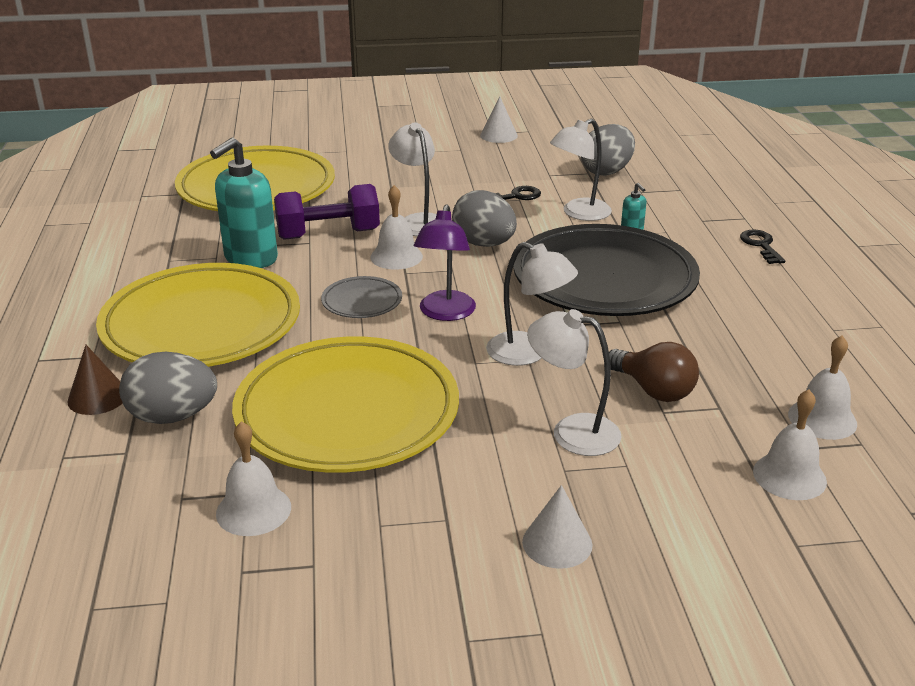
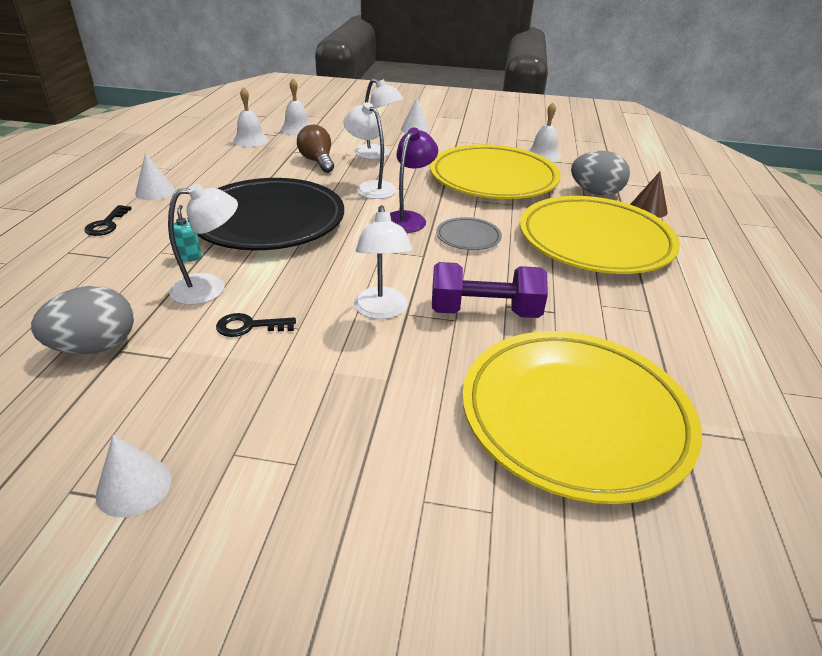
camera: 165 degrees left, 5 degrees up
turquoise soap dispenser [210,137,278,268] -> none
white bell [371,185,423,270] -> none
grey egg [452,190,517,247] -> none
none -> white cone [135,153,175,200]

